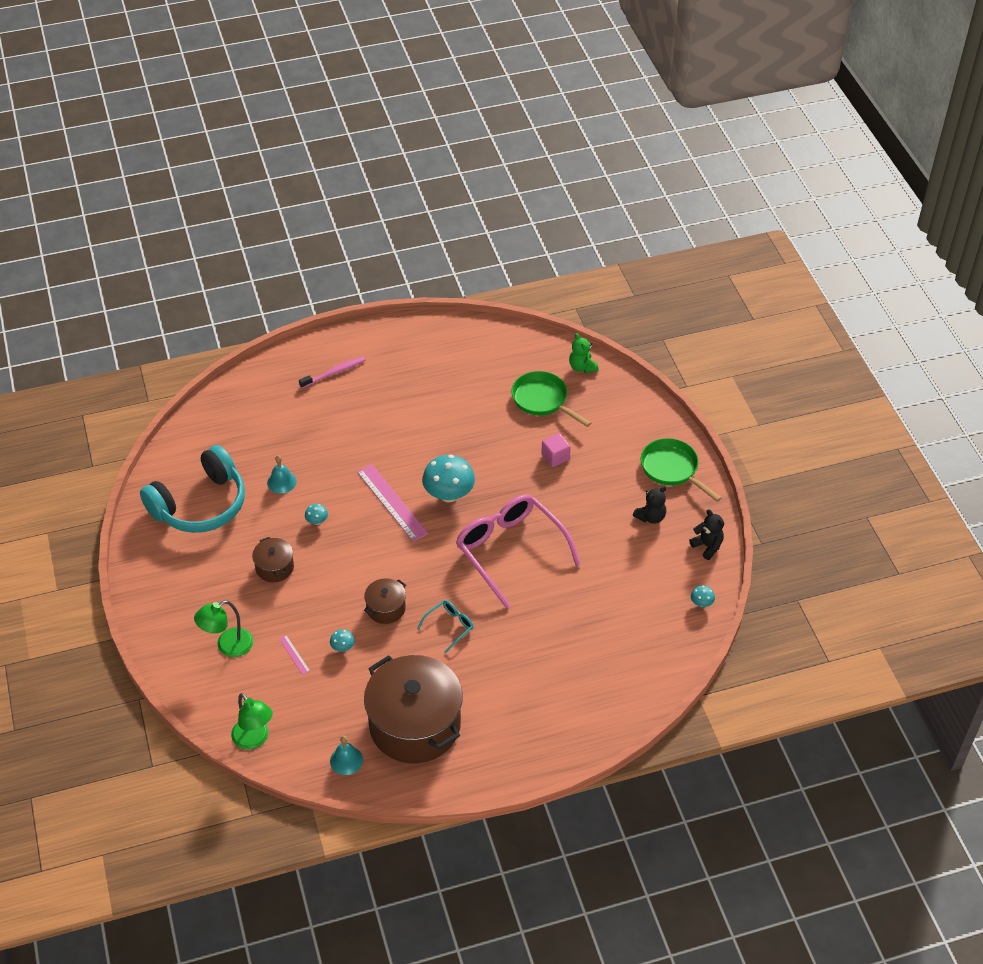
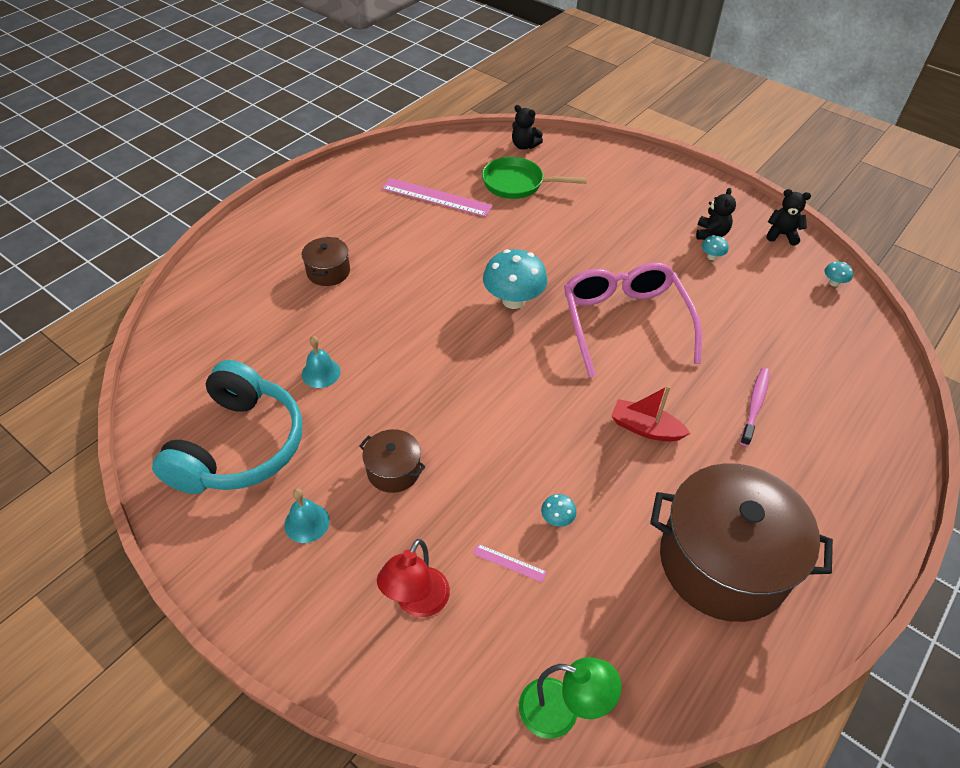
camera: 35 degrees left, 0 degrees up
green lamp [194,601,253,657] -> red lamp [377,539,450,617]
pink toothbrush [299,356,365,388] -> pink toothbrush moved to [740,368,770,446]
turquoise mushroom [305,504,328,525] -> turquoise mushroom moved to [702,235,728,260]
turquoise bell [330,736,363,775] -> turquoise bell moved to [284,489,330,543]
pink ruler [357,464,428,542] -> pink ruler moved to [381,178,493,217]
brown pot [364,578,406,624] -> brown pot moved to [302,237,350,286]
turquoise glasses [417,600,473,653] -> red boat [611,385,690,441]
pink glasses [456,494,581,608] -> pink glasses turned 60 degrees clockwise [564,263,702,378]
pink cube [541,433,571,467] -> none
green teddy bear [569,333,598,373] -> black teddy bear [512,105,543,150]
green pan [641,438,722,502] -> none

